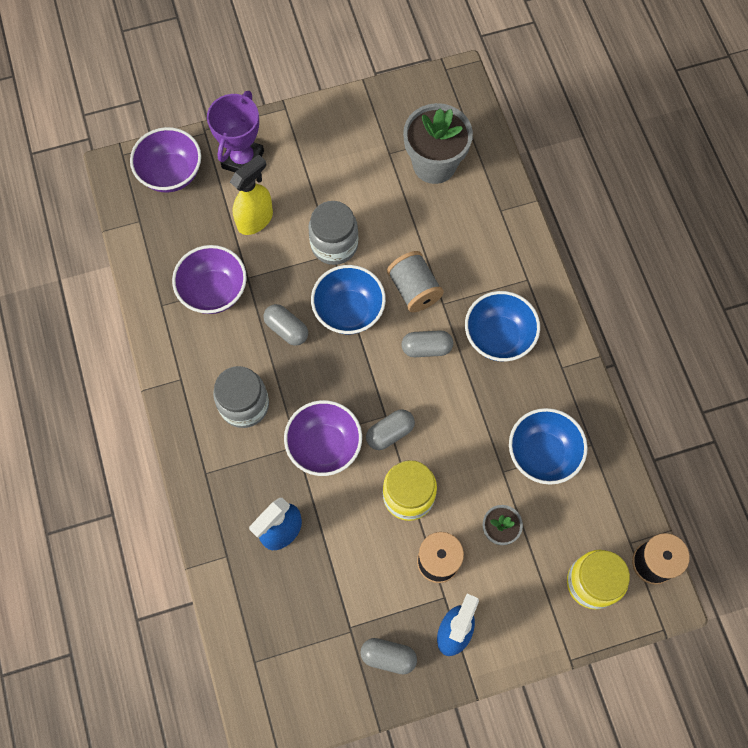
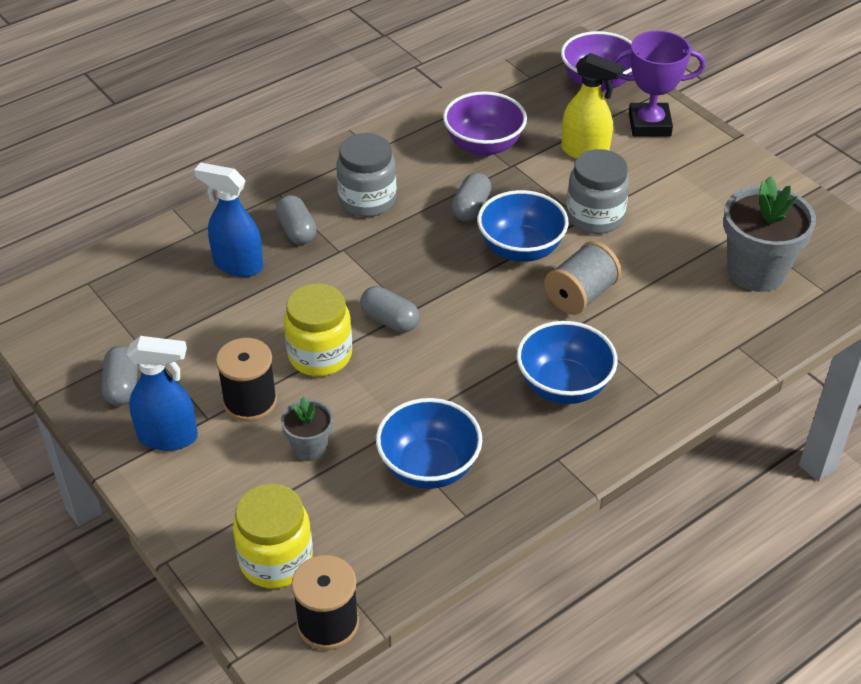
camera: 70 degrees right, 25 degrees down
purple bowl [284,400,362,476] -> none
grey capsule [401,330,453,357] -> grey capsule moved to [276,195,317,245]

